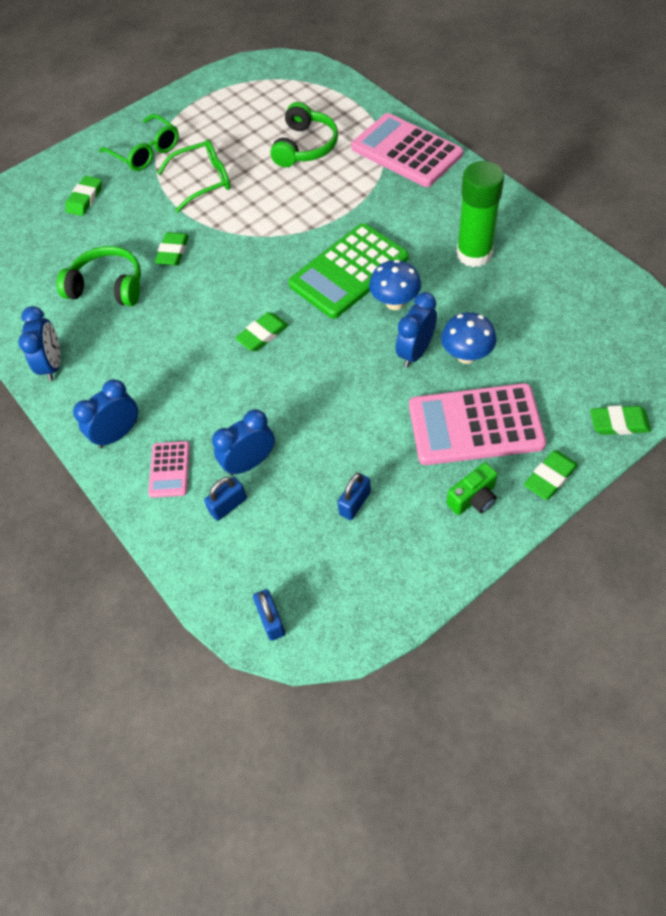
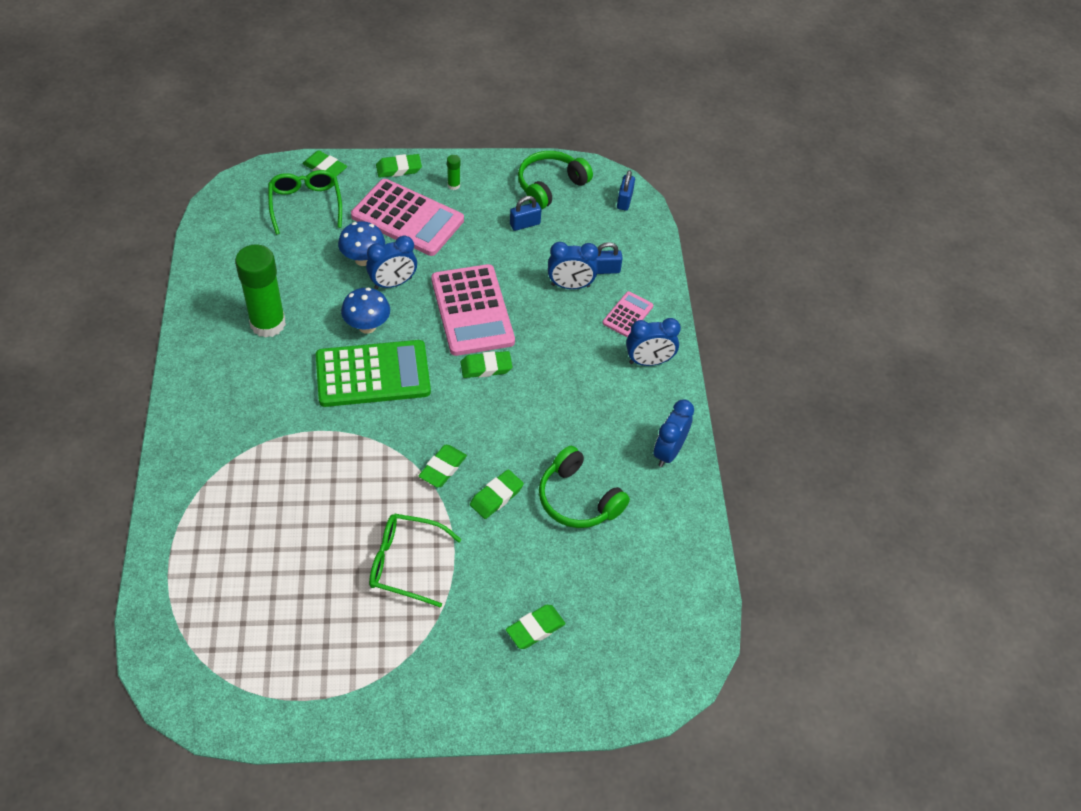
camera: 155 degrees left, 5 degrees down
green glasses [99,114,179,171] -> green glasses moved to [268,170,342,235]
green headphones [270,102,338,167] -> green headphones moved to [518,151,593,210]
pink calculator [351,113,463,187] -> pink calculator moved to [431,264,515,356]
green camera [447,462,498,515] -> green glue stick [447,155,460,190]
none -> green eraser [418,445,467,487]

